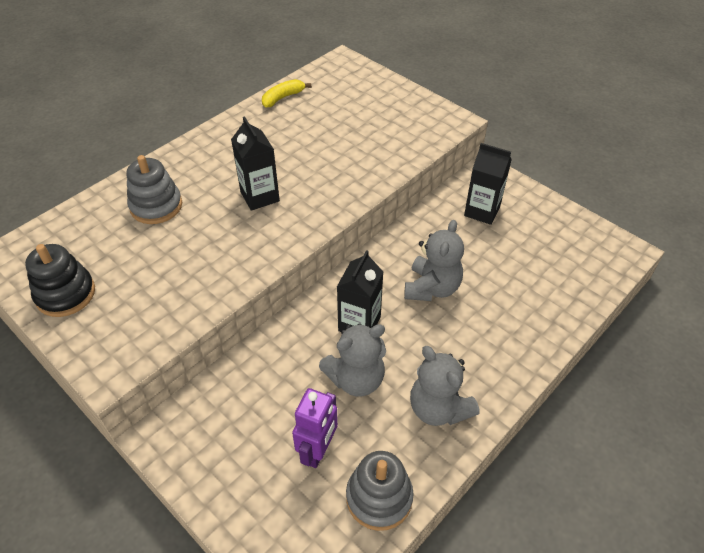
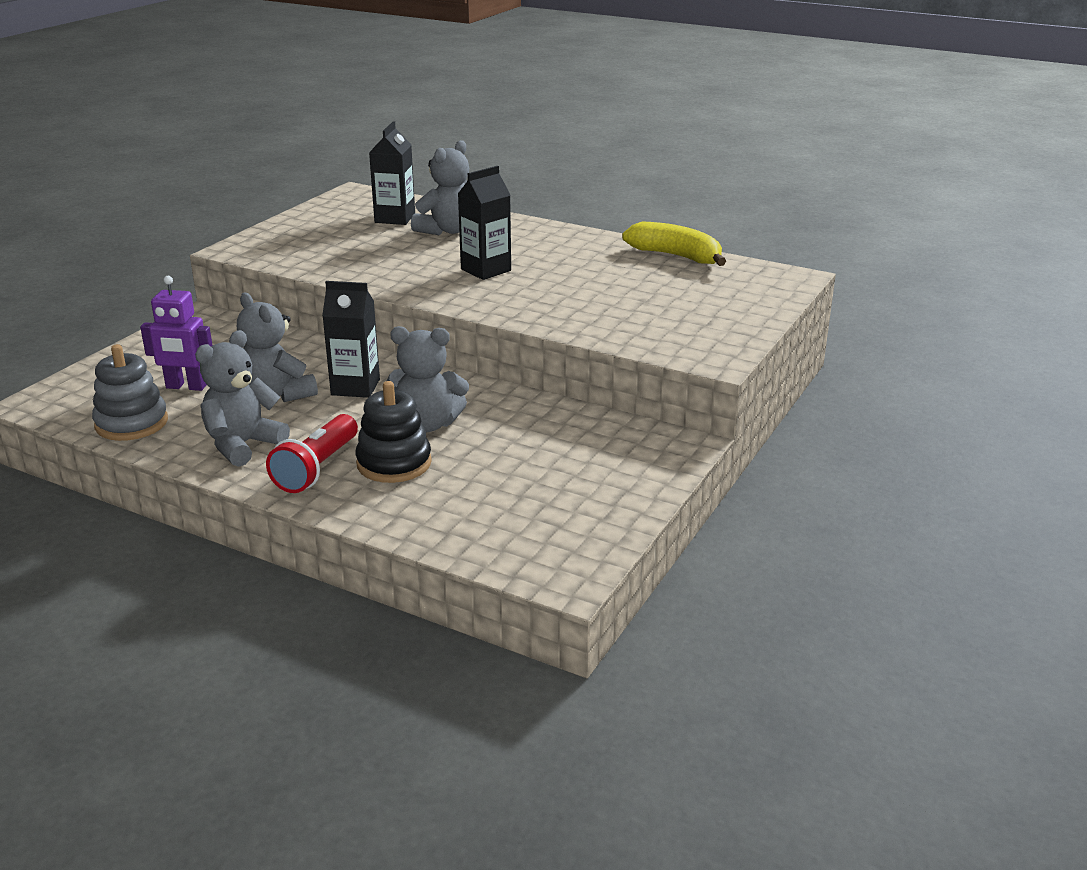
camera: 75 degrees right, 20 degrees down
black stacking toy [25,244,95,317] -> black stacking toy moved to [356,381,432,483]
grey stacking toy [126,155,182,224] -> grey teddy bear [411,140,469,235]
yellow banana [262,79,311,108] -> yellow banana [622,222,726,266], size x1.53
black carton [464,143,512,225] -> black carton moved to [369,121,415,225]
none -> red flashlight [266,414,358,493]

